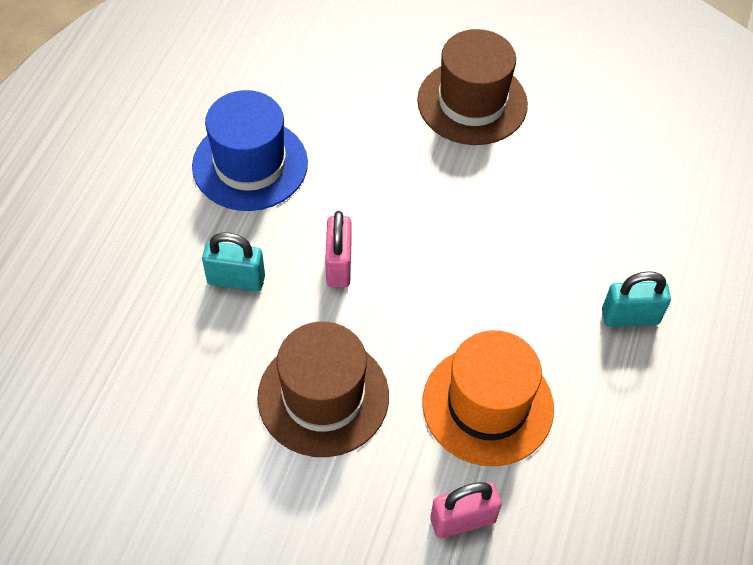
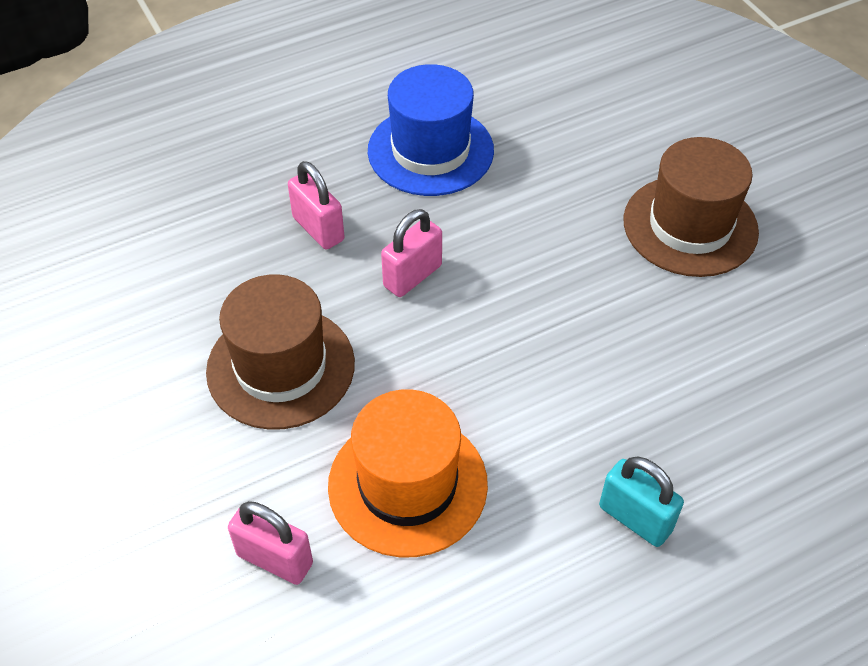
camera: 45 degrees right, 5 degrees down
turquoise padlock [202,232,265,291] -> pink padlock [288,161,345,249]

